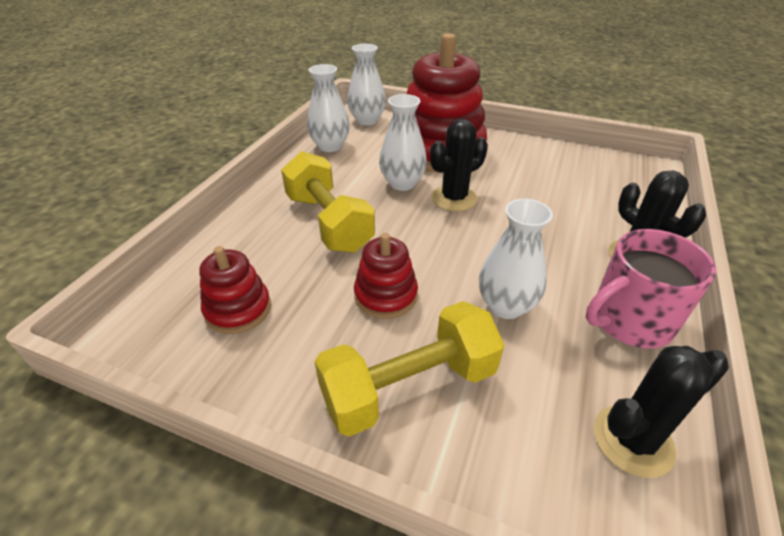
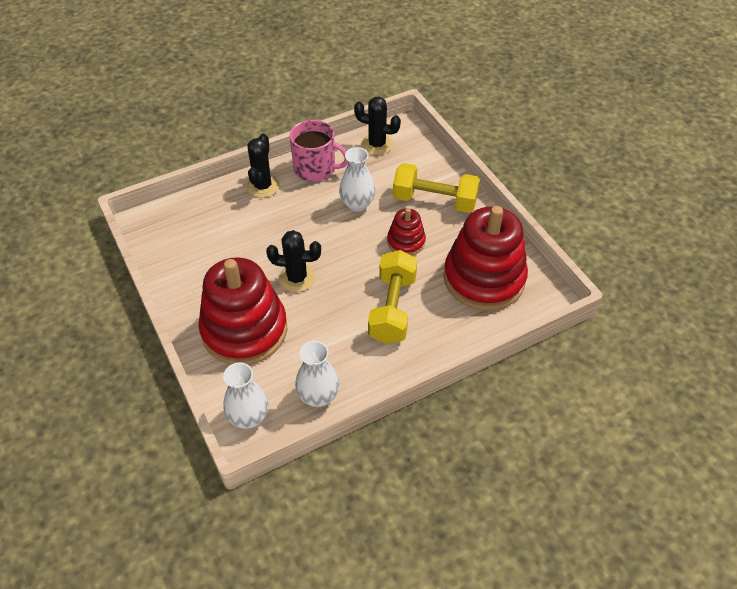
camera: 140 degrees left, 10 degrees up
red stacking toy [199,246,271,334] -> red stacking toy [443,206,528,311], size x2.06
white vase [379,94,427,191] -> none

